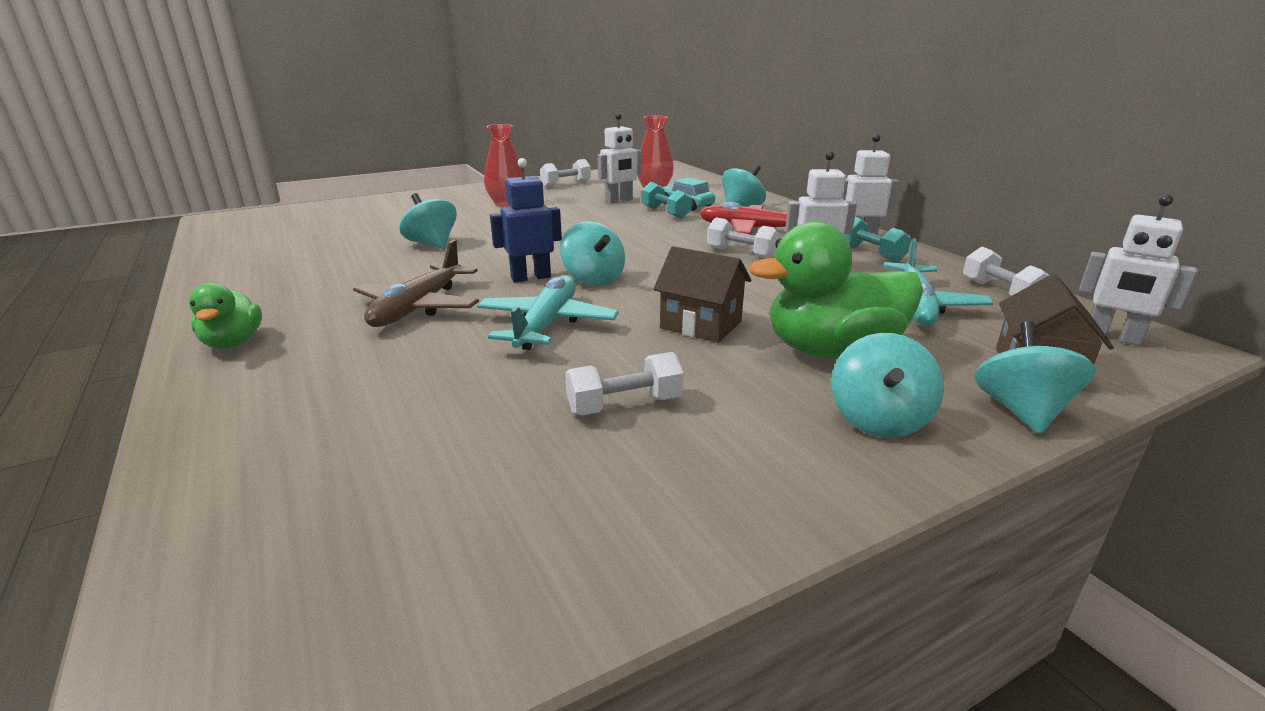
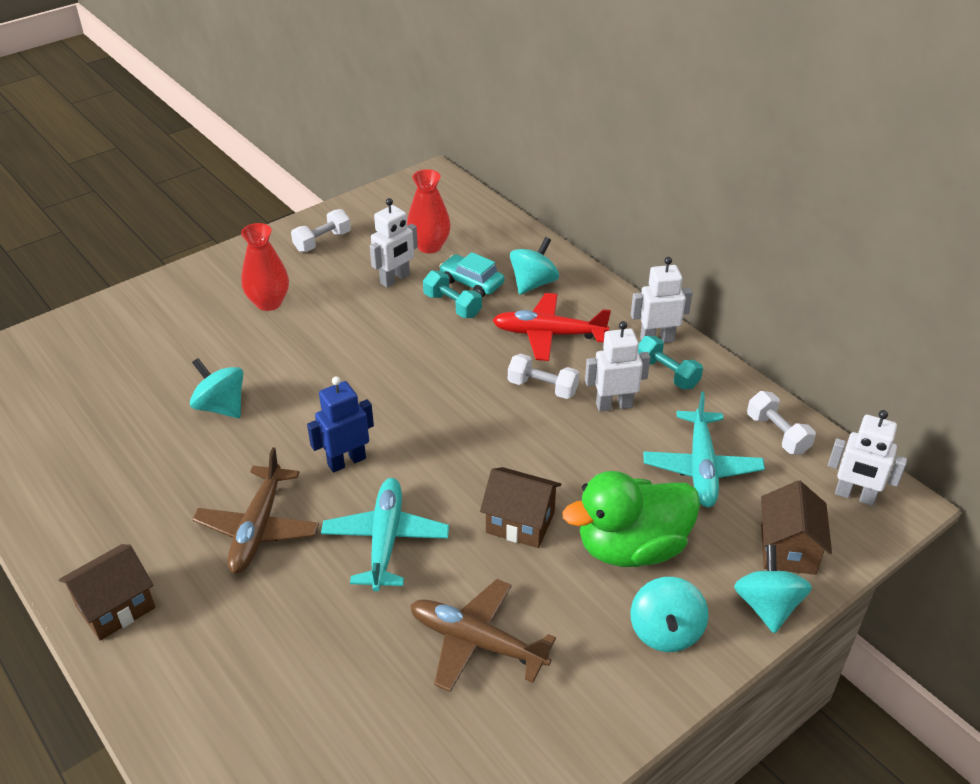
camera: 10 degrees left, 15 degrees up
green duck [189,283,262,349] -> brown house [59,544,155,641]
turquoise spinning top [560,221,625,286] -> none
white dumbbell [565,352,684,415] -> brown plane [410,579,556,692]

